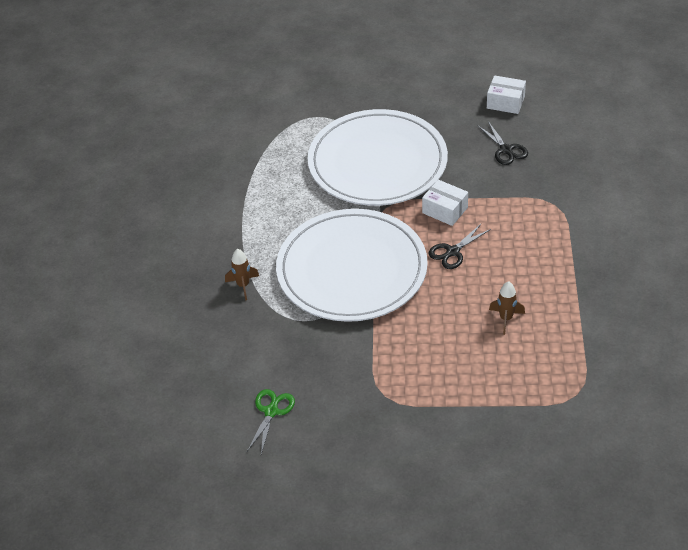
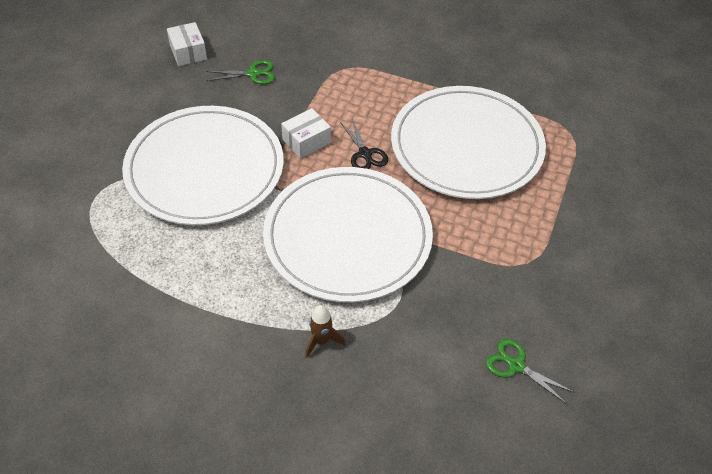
camera: 75 degrees left, 5 degrees up
black scissors [478,121,528,165] -> green scissors [206,60,275,84]
white box [487,75,526,114] -> white box turned 60 degrees counterclockwise [167,22,207,66]
brown rocket [489,281,525,335] -> white plate [391,86,546,199]

